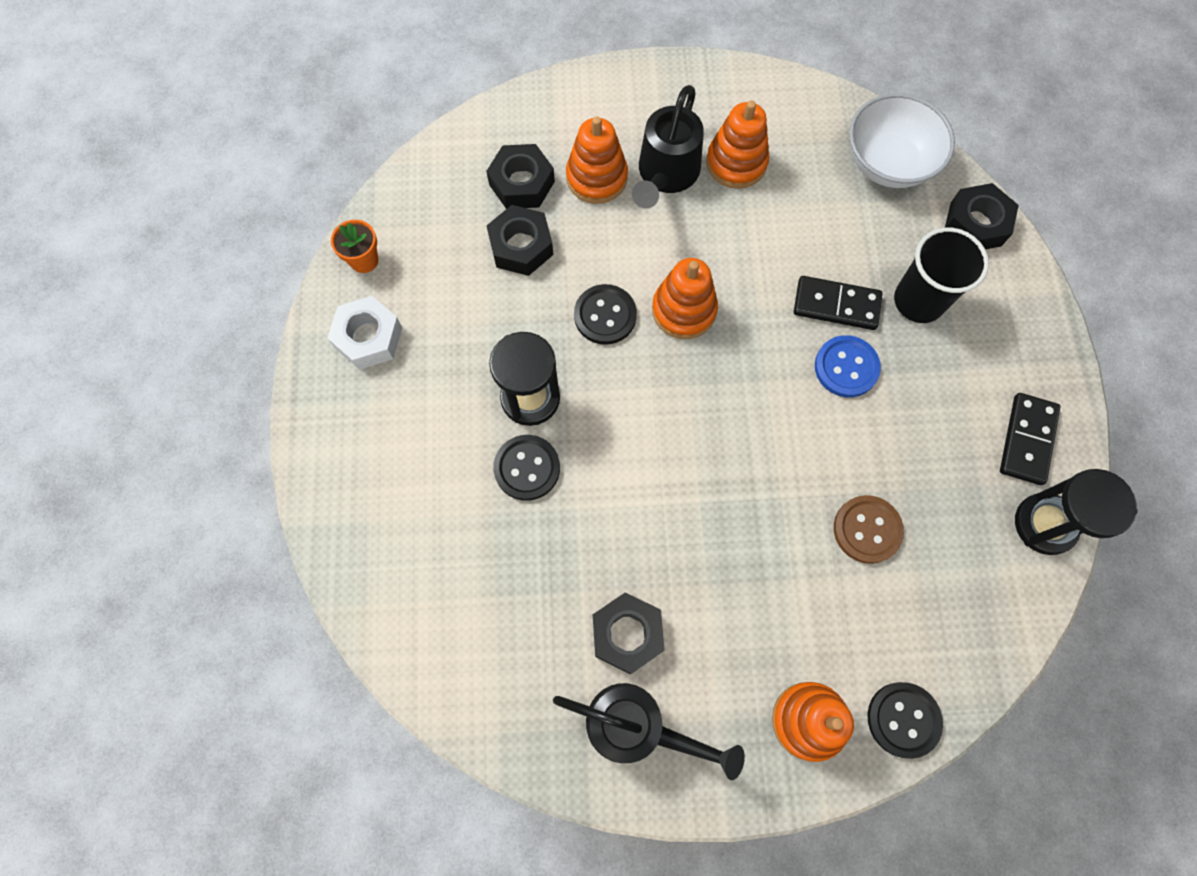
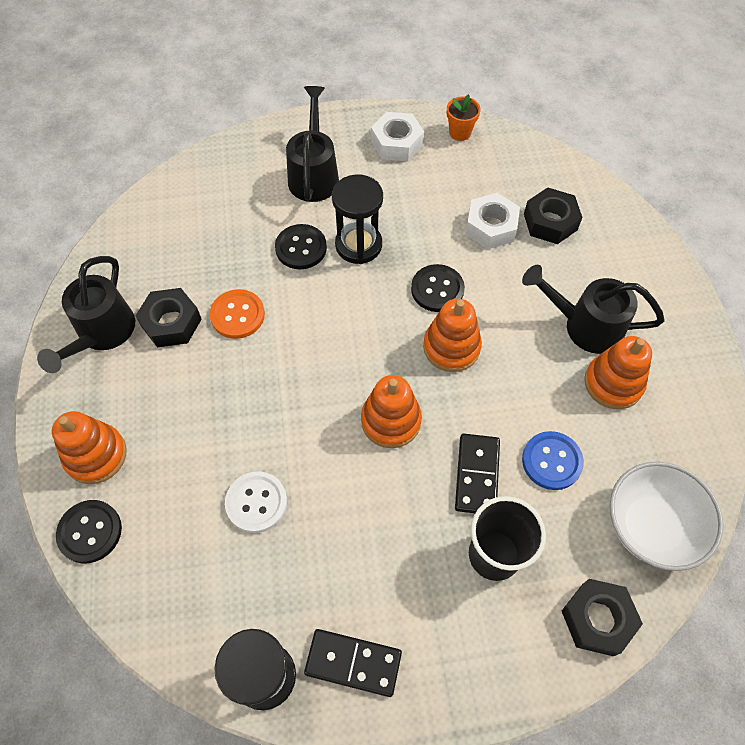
camera: 85 degrees right, 10 degrees down
black nut [487,205,553,276] -> white nut [465,193,520,249]
orange stacking toy [566,116,628,204] -> orange stacking toy moved to [361,375,422,448]
blue button [815,335,881,397] -> blue button moved to [522,431,584,490]
brown button [834,495,904,564] -> white button [225,471,287,533]
none -> orange button [210,289,265,339]
none -> black watering can [286,86,339,202]

